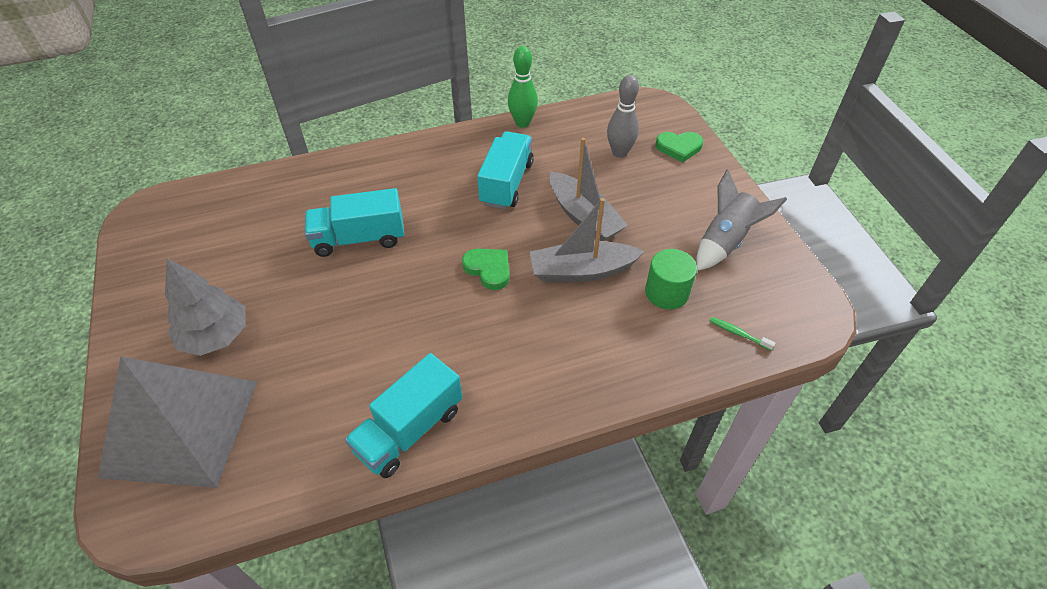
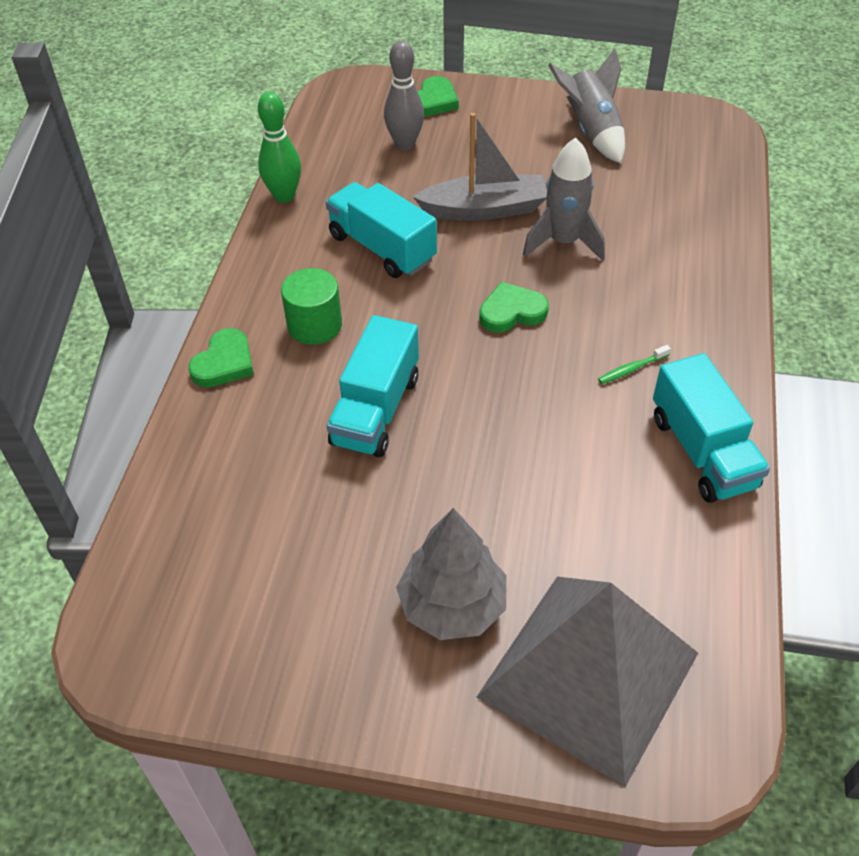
camera: 60 degrees left, 0 degrees up
grey boat [530,198,645,282] -> grey rocket [523,137,605,261]
green cylinder [645,249,697,310] -> green cylinder moved to [281,268,342,345]
green toothbrush [710,317,775,350] -> green toothbrush moved to [598,345,671,384]
none -> green heart [188,328,254,387]

